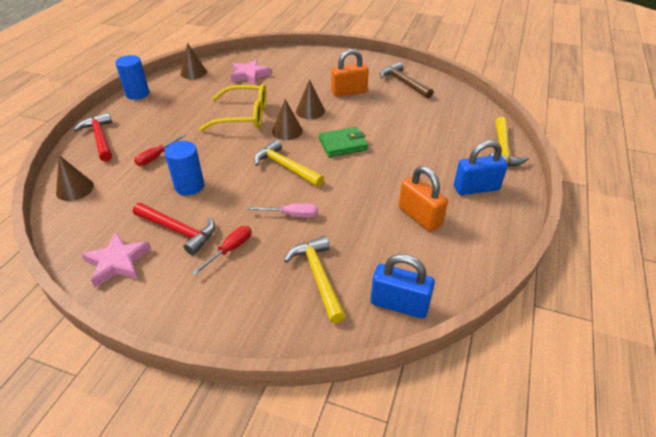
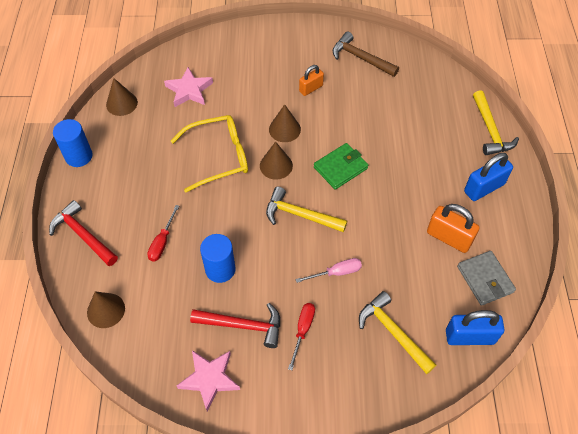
camera: 20 degrees left, 15 degrees up
orange padlock [331,49,369,97] -> orange padlock [299,65,324,96], size x0.64
none -> grey wallet [457,251,516,306]

